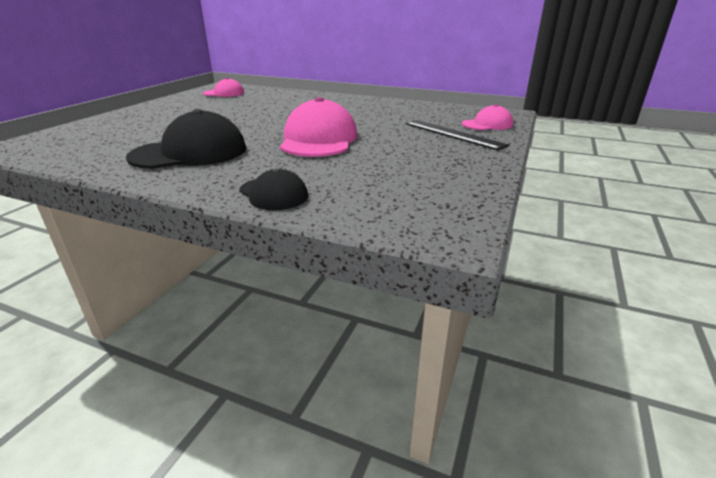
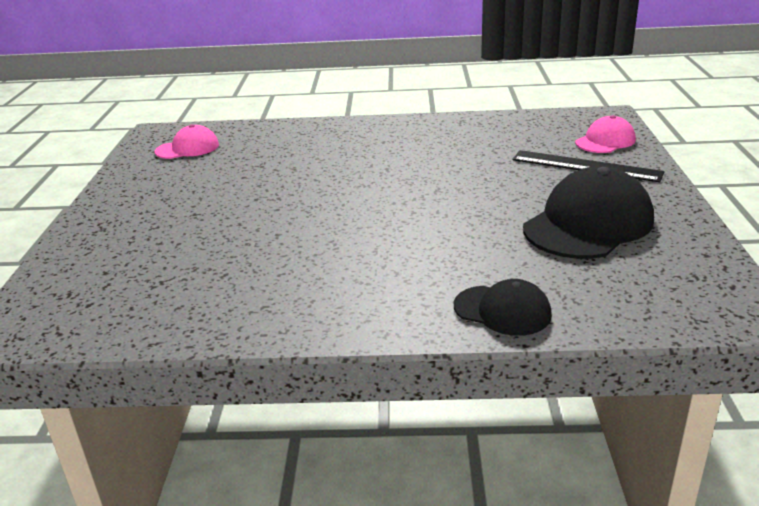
camera: 20 degrees left, 0 degrees up
black cap [126,109,246,169] -> black cap moved to [523,166,654,259]
pink cap [280,97,358,157] -> none

